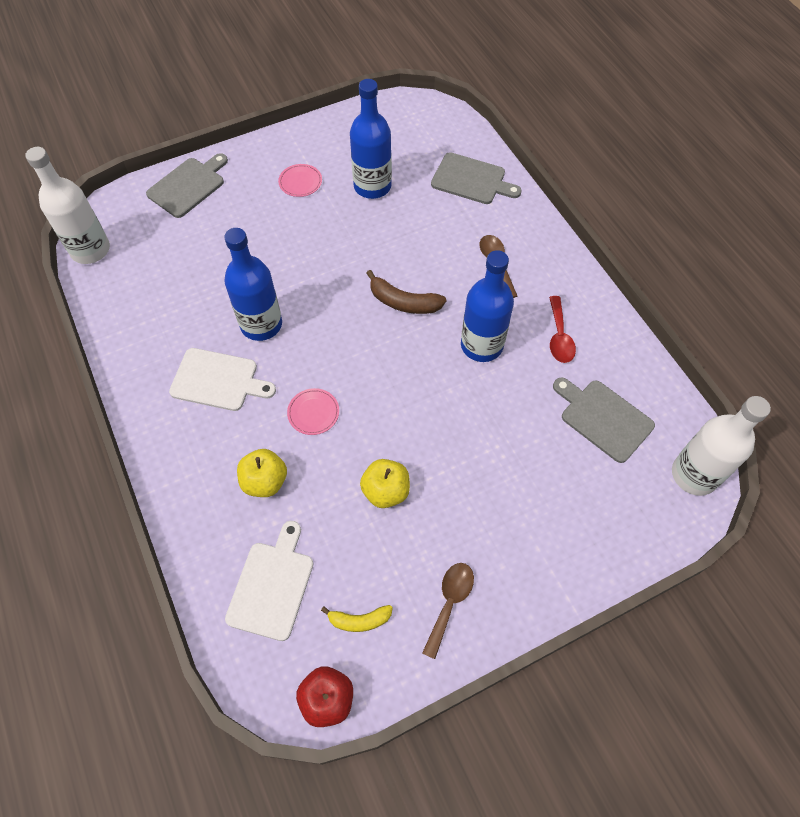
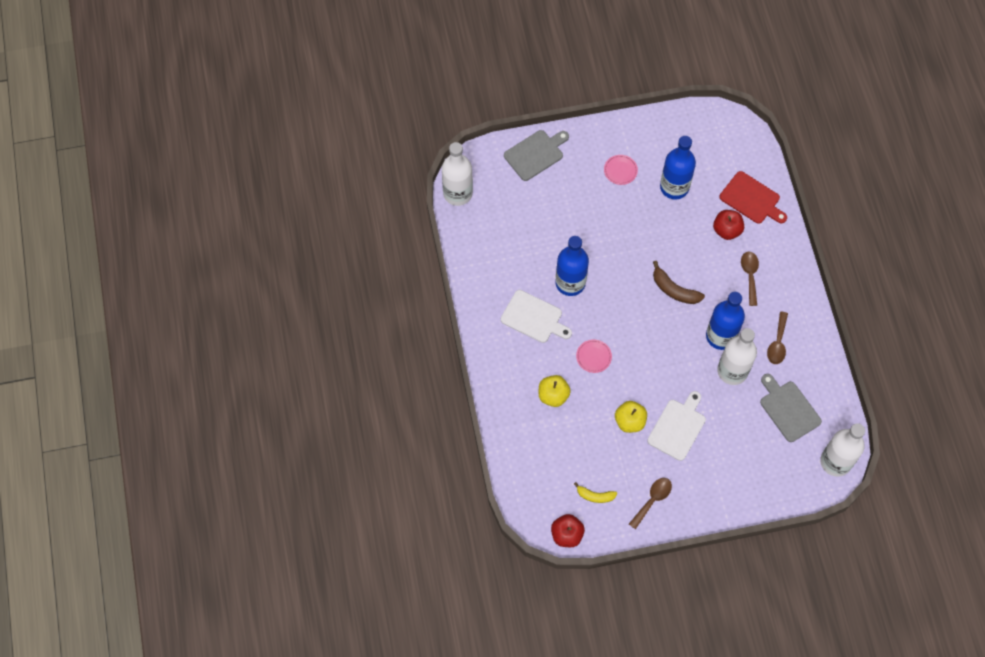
camera: 15 degrees right, 5 degrees up
white cutting board [225,521,313,641] -> white cutting board moved to [647,391,706,461]
grey cutting board [431,152,522,204] -> red cutting board [720,171,787,224]
red spoon [549,296,576,363] -> brown spoon [767,311,788,364]
none -> red apple [713,210,744,240]
none -> white bottle [717,328,757,385]

